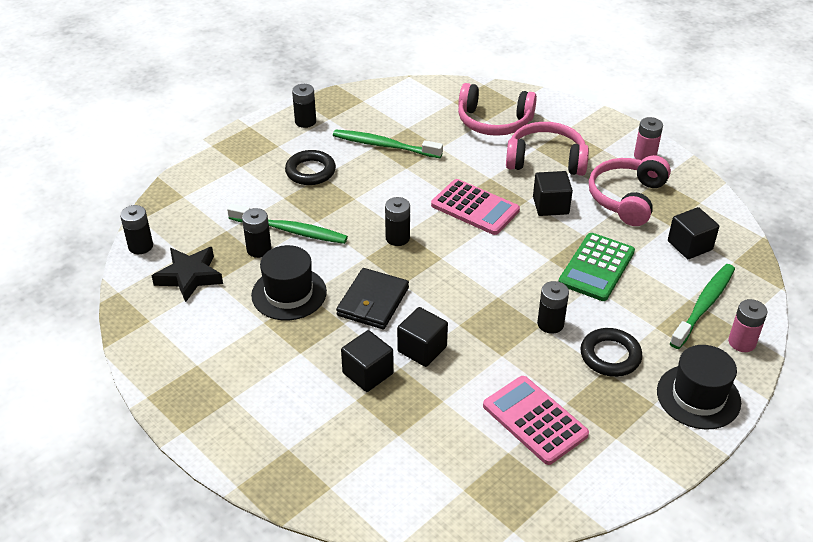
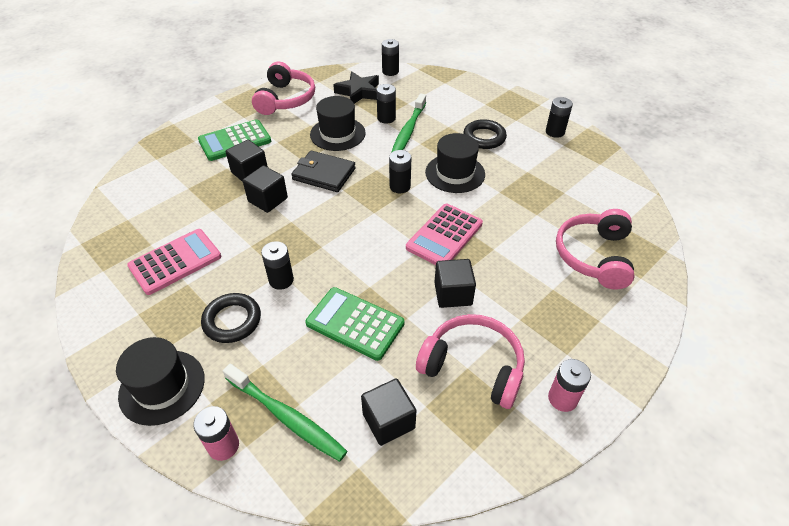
camera: 90 degrees right, 5 degrees up
green toothbrush [333,129,443,158] -> none
pink headphones [506,122,589,176] -> pink headphones moved to [252,62,315,115]
none -> green calculator [198,119,271,161]
none -> black hat [425,133,485,193]

